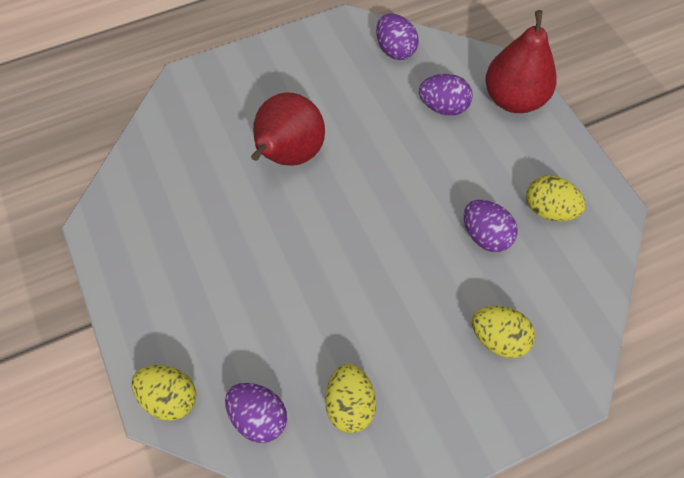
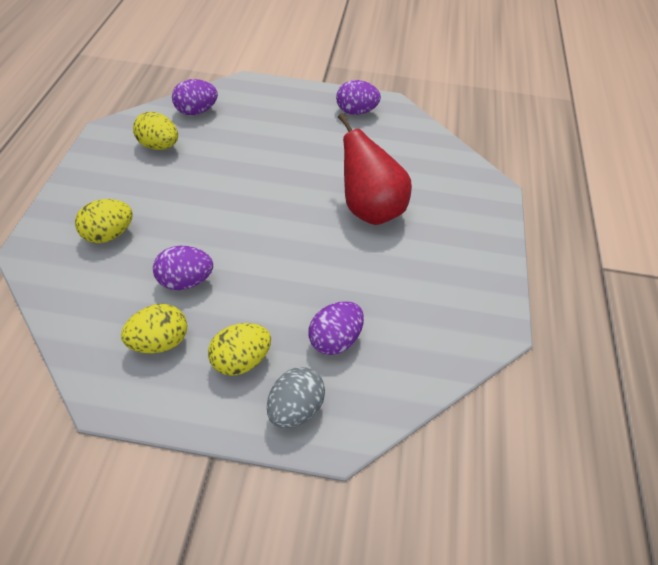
camera: 120 degrees right, 10 degrees down
yellow egg [132,365,196,421] -> yellow egg moved to [208,323,271,376]
purple egg [376,14,419,60] -> purple egg moved to [336,80,381,115]
red pear [485,10,557,113] -> grey egg [267,367,325,428]

